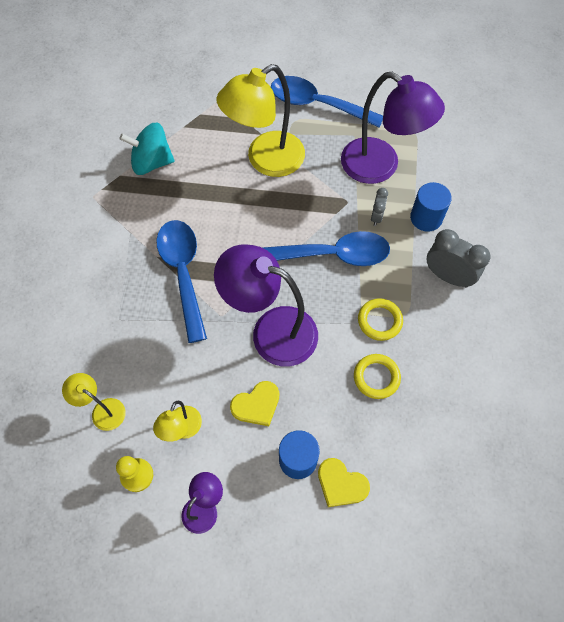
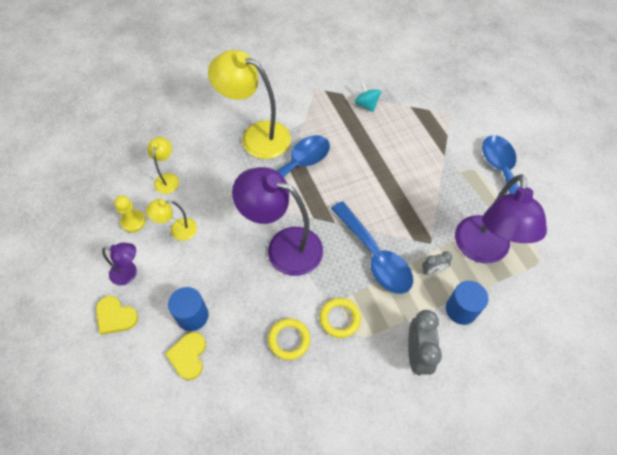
camera: 60 degrees right, 5 degrees down
turquoise spinning top [119,123,175,175] -> turquoise spinning top [354,82,381,112], size x0.63
purple lamp [214,245,318,366] -> purple lamp turned 60 degrees counterclockwise [232,167,323,276]
yellow lamp [216,64,305,177] -> yellow lamp moved to [208,50,291,159]
yellow heart [230,381,279,426] -> yellow heart moved to [96,296,138,335]

